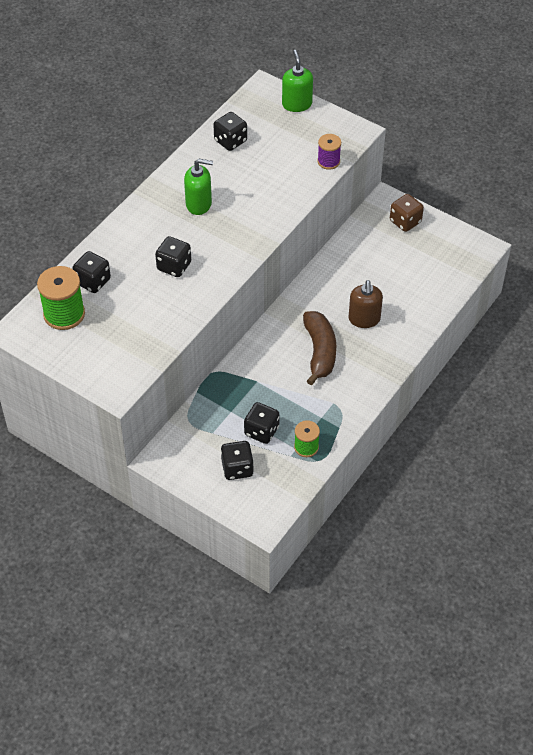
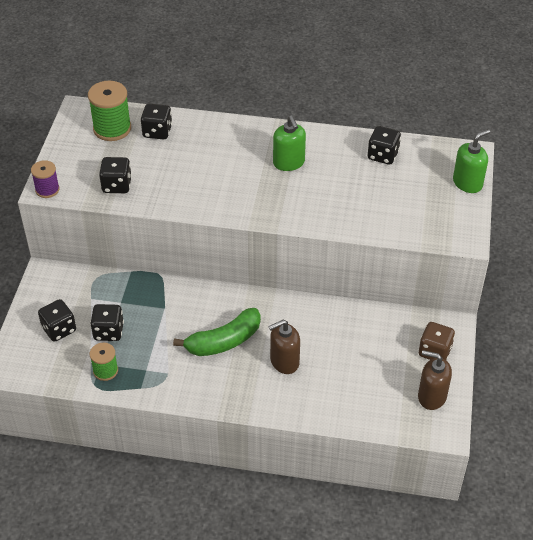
camera: 65 degrees right, 5 degrees down
black dice [155,236,191,277] -> black dice moved to [99,157,132,193]
brown banana [303,311,336,385] -> green banana [173,308,261,356]
purple spool [318,134,341,170] -> purple spool moved to [31,160,60,198]
none -> brown soap dispenser [418,350,452,410]

